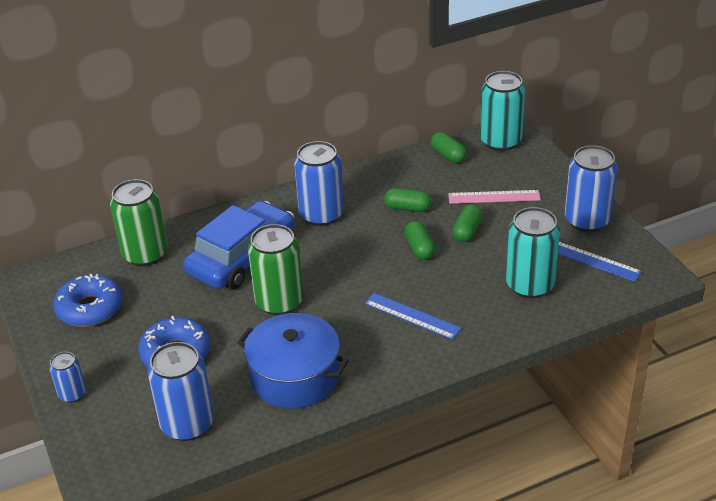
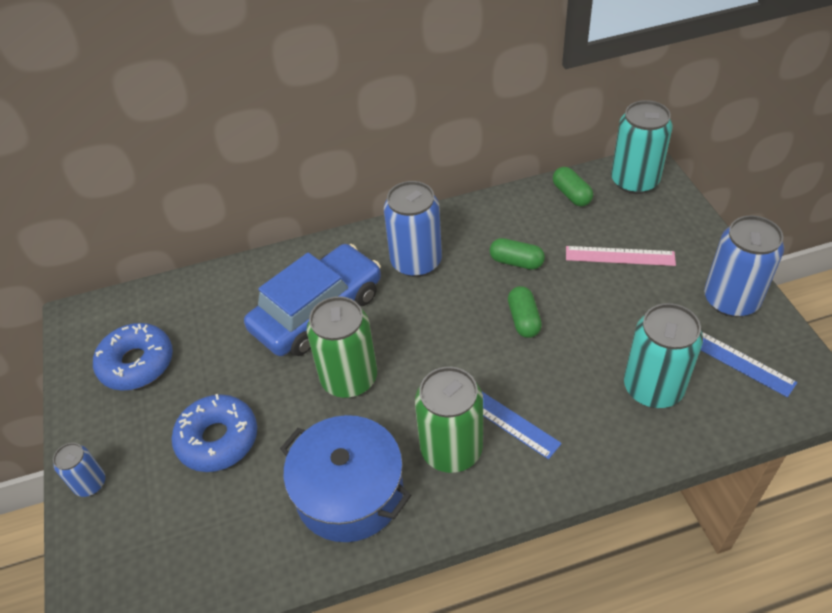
camera: 10 degrees right, 10 degrees up
green can [110,179,168,266] -> green can moved to [415,367,483,473]
blue can [147,342,214,441] -> none
green capsule [452,204,483,242] -> none

